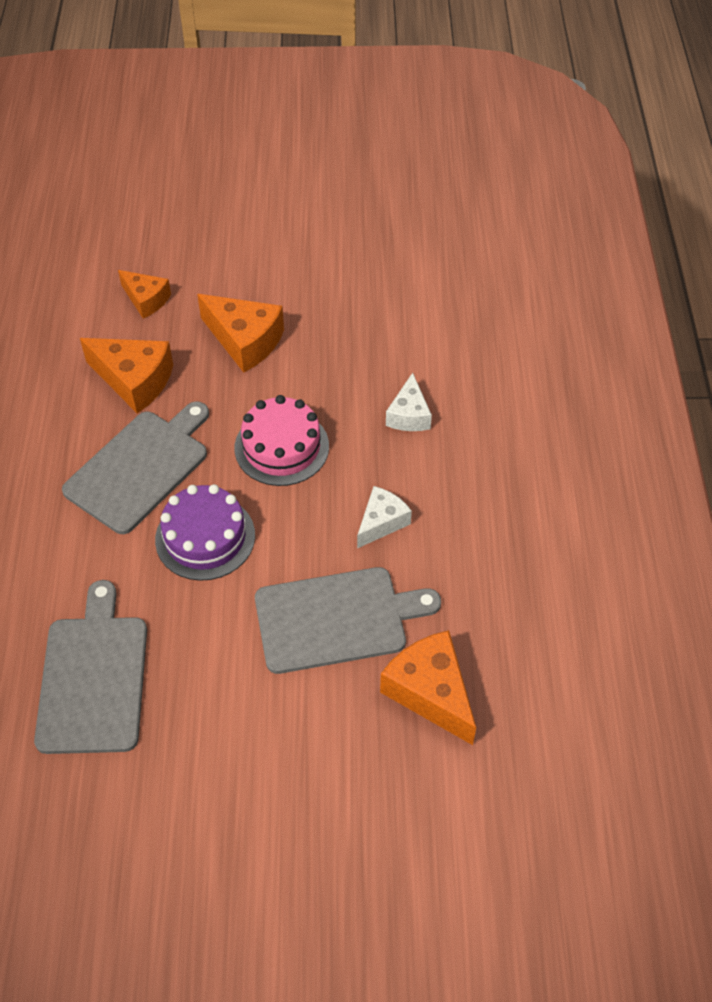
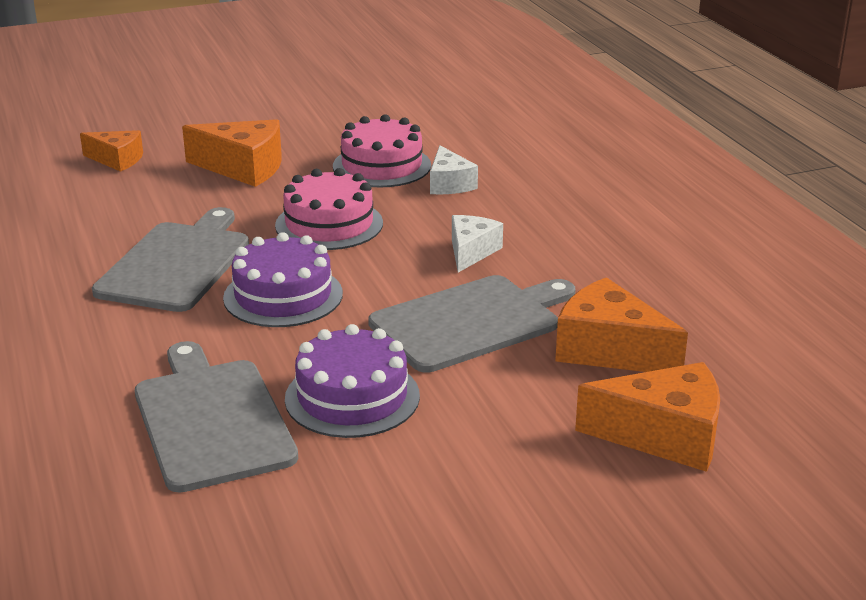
camera: 20 degrees left, 25 degrees down
orange cheese [80,338,173,413] -> orange cheese moved to [575,362,720,472]
none -> purple cake [285,324,420,438]
none -> pink cake [333,114,431,187]

